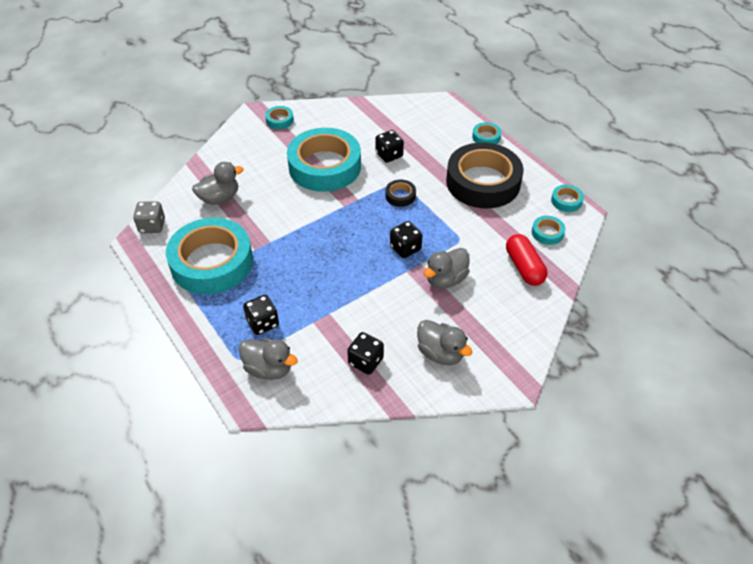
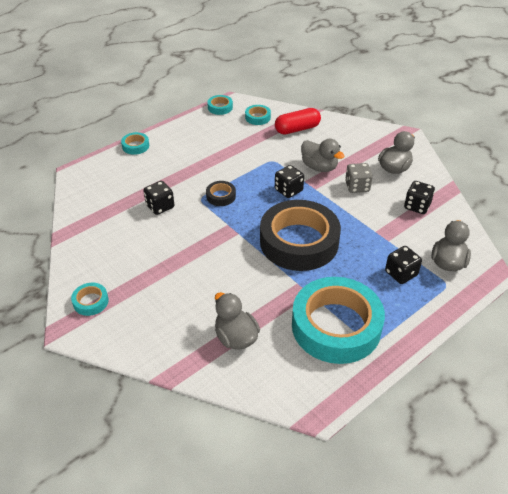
camera: 95 degrees left, 5 degrees down
grey dice [133,201,165,233] -> grey dice moved to [345,163,373,193]
turquoise tape [287,128,361,192] -> none
black tape [446,142,524,208] -> black tape moved to [260,200,341,271]

